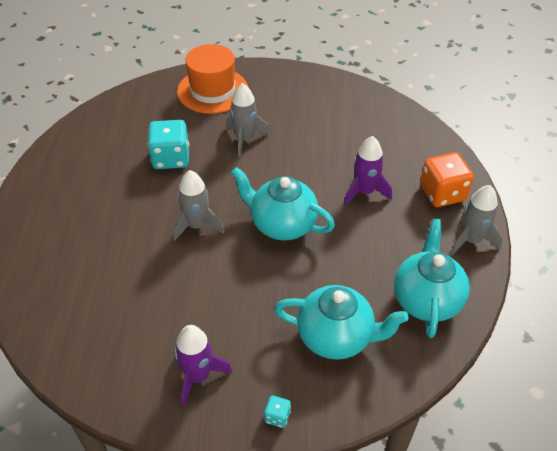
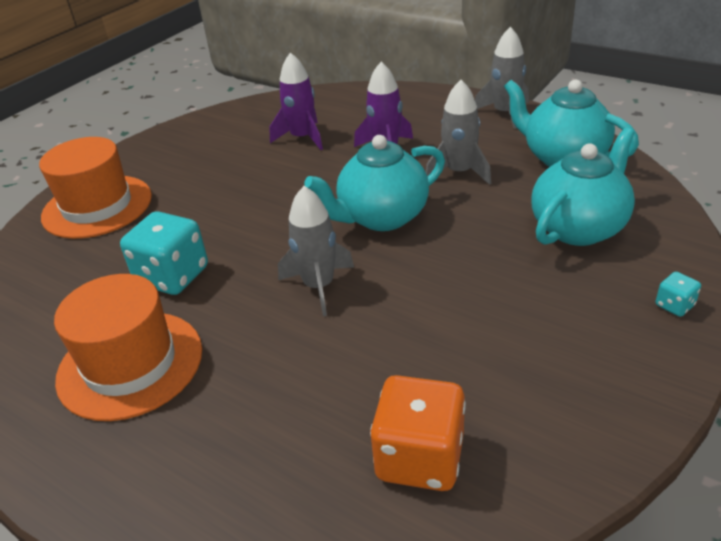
camera: 55 degrees left, 10 degrees down
purple rocket [174,325,233,407] -> purple rocket moved to [269,53,323,150]
grey rocket [226,83,270,157] -> grey rocket moved to [426,80,491,185]
orange dice [420,152,474,207] -> orange dice moved to [370,375,466,491]
none -> orange hat [54,274,202,421]

